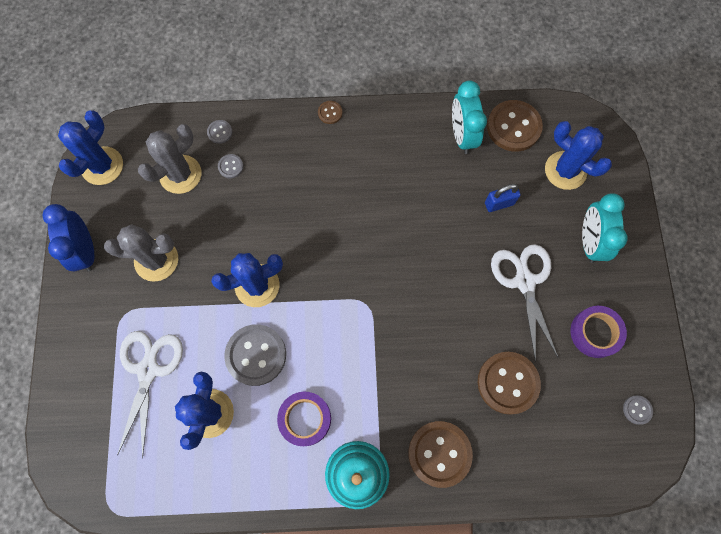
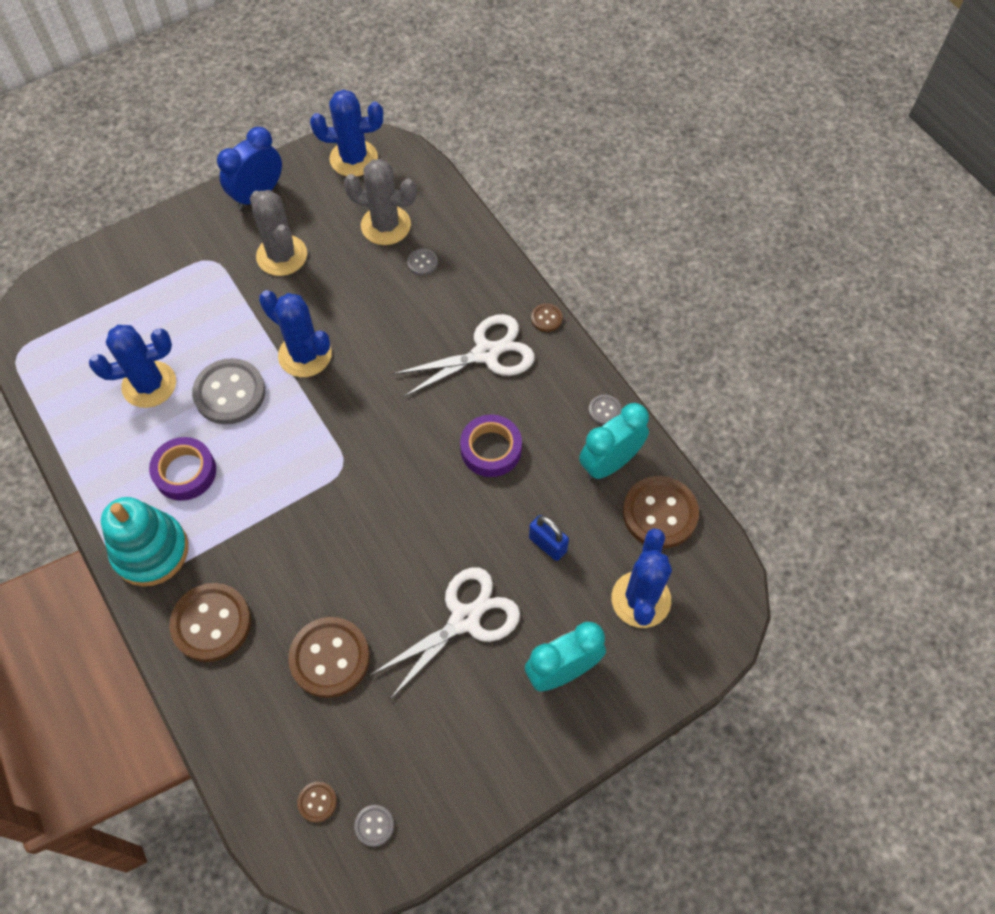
camera: 60 degrees right, 10 degrees down
white scissors [117,331,183,458] -> white scissors moved to [393,314,535,397]
grey button [207,120,232,144] -> grey button moved to [589,395,622,425]
purple tape [571,306,627,358] -> purple tape moved to [460,415,522,477]
none -> brown button [297,781,337,823]

